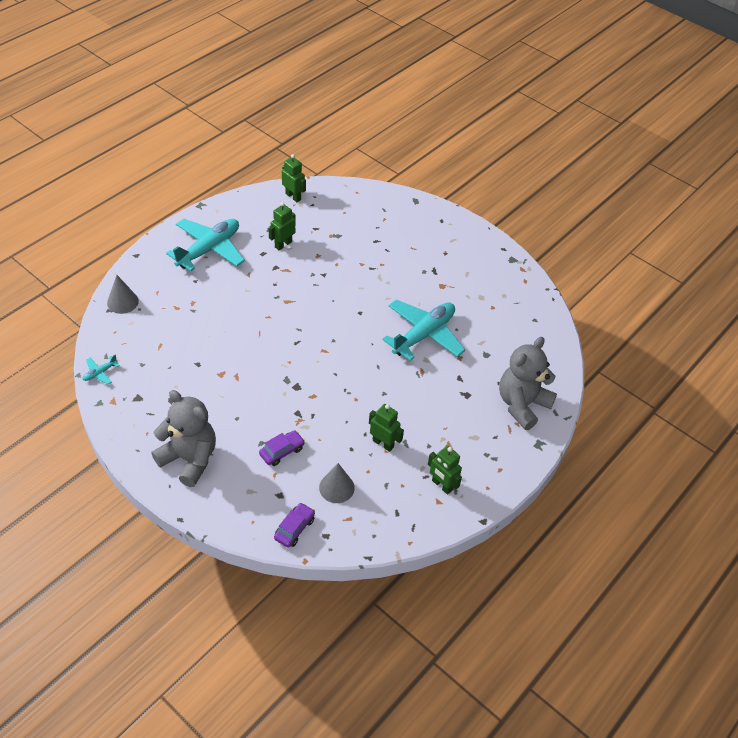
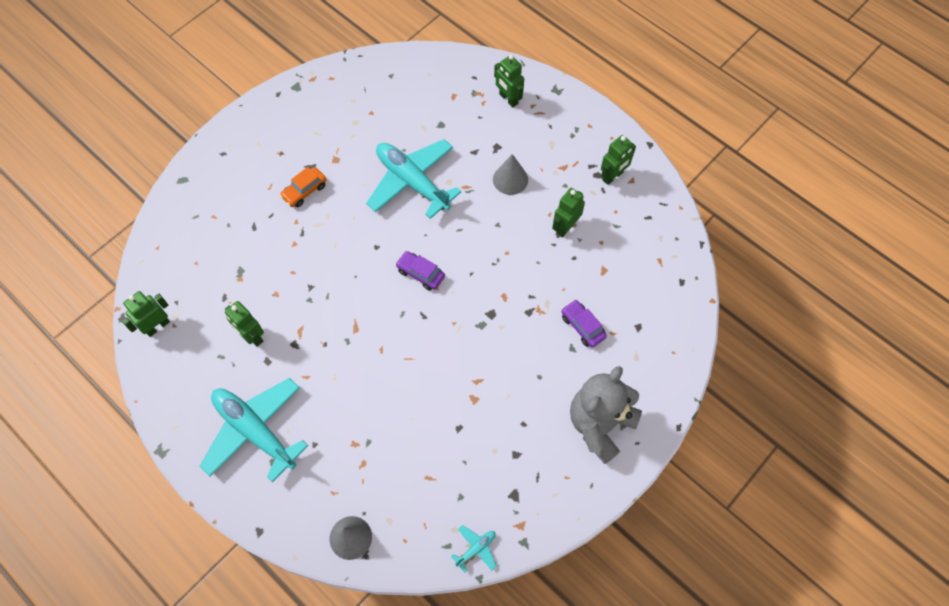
camera: 85 degrees left, 15 degrees up
turquoise plane [82,354,120,385] -> turquoise plane turned 90 degrees counterclockwise [451,525,497,573]
purple car [274,502,315,548] -> purple car moved to [395,251,445,290]
grey cone [319,463,355,503] -> grey cone moved to [493,154,528,195]
grey teddy bear [499,337,557,430] -> green robot [494,55,524,107]
none -> orange car [280,167,327,207]

